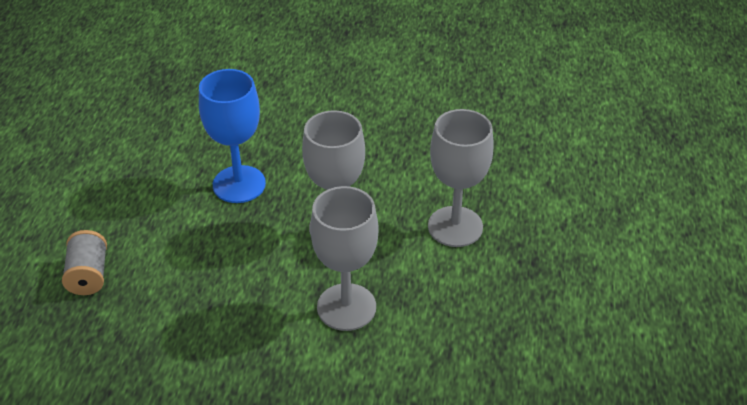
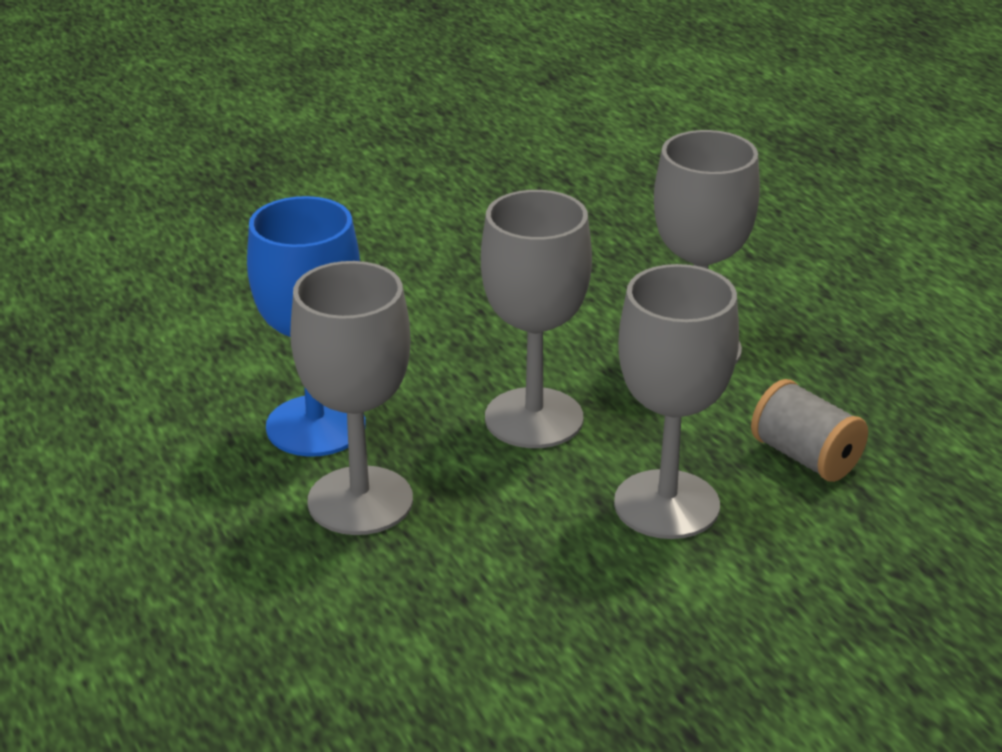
camera: 35 degrees left, 10 degrees down
grey spool [62,230,107,295] -> grey spool moved to [751,379,868,482]
none -> grey goblet [290,261,413,535]

